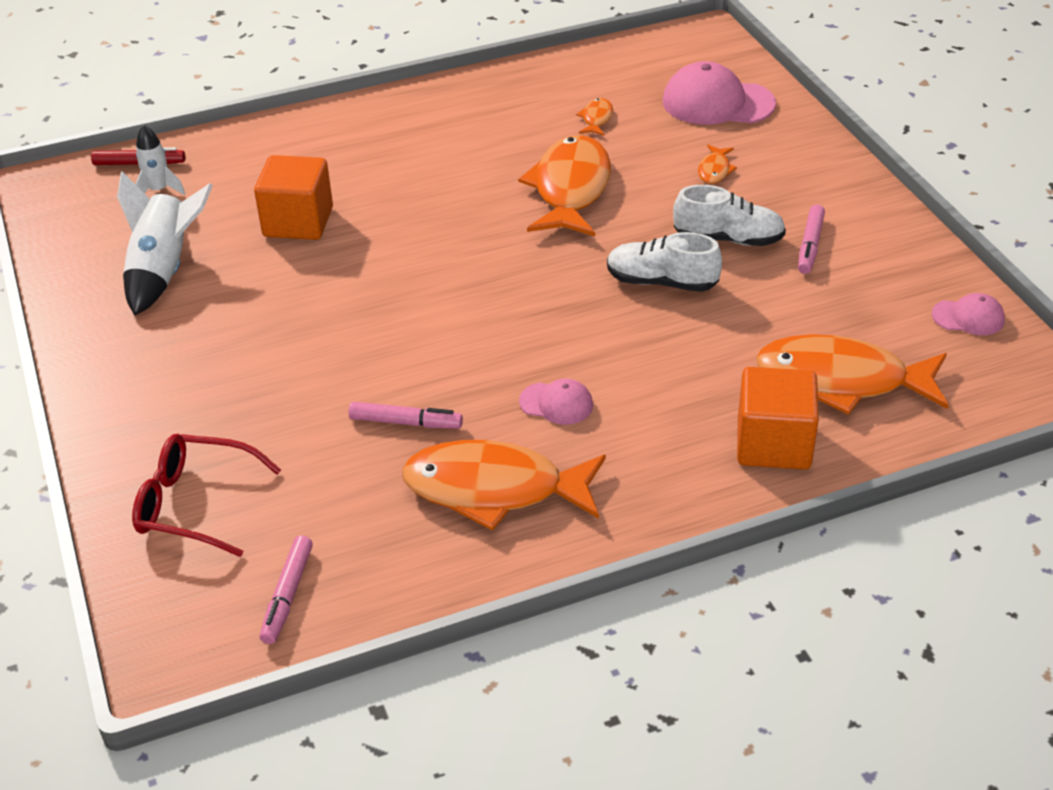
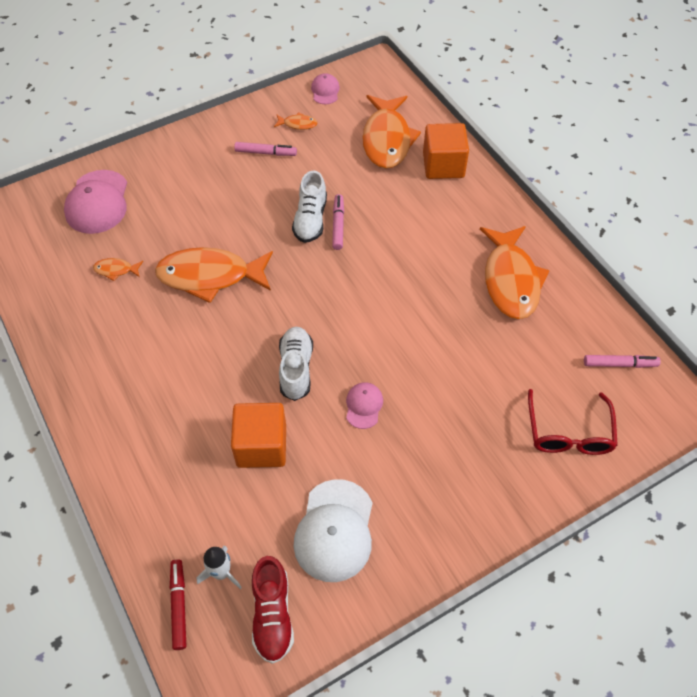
camera: 100 degrees left, 15 degrees up
white rocket [117,171,213,316] -> white cap [294,479,373,582]
pink marker [349,402,463,429] -> pink marker moved to [332,194,344,250]
pink cap [519,378,593,425] -> pink cap moved to [346,382,383,429]
white shoe [673,185,786,246] -> white shoe moved to [279,327,313,401]
orange fish [698,145,737,184] -> orange fish moved to [274,112,318,130]
none -> red shoe [252,556,294,664]

